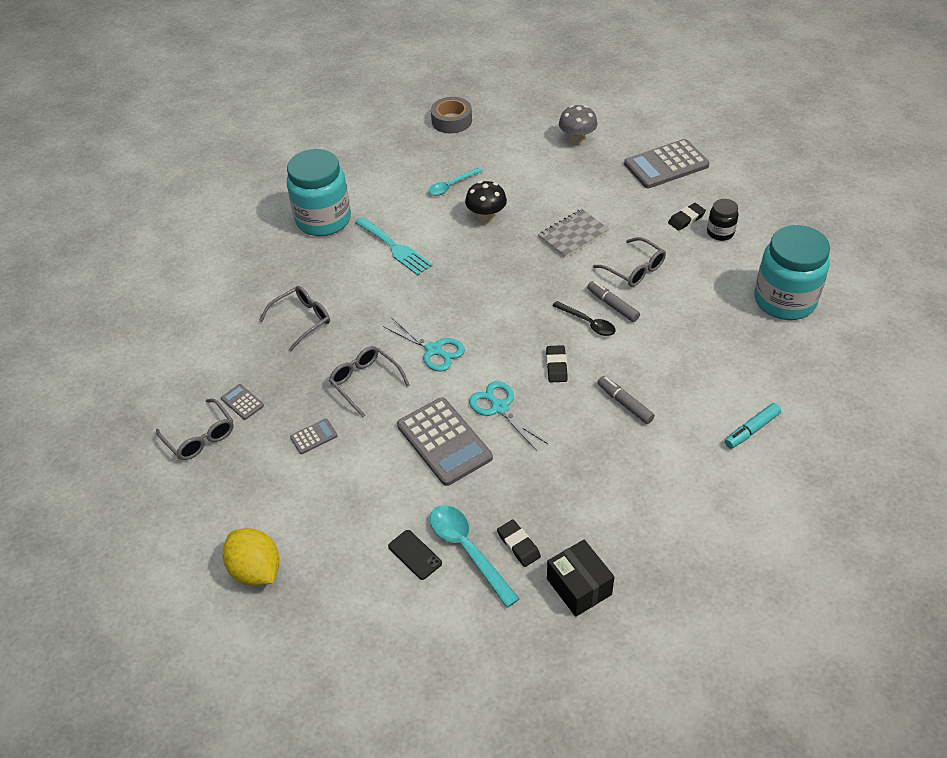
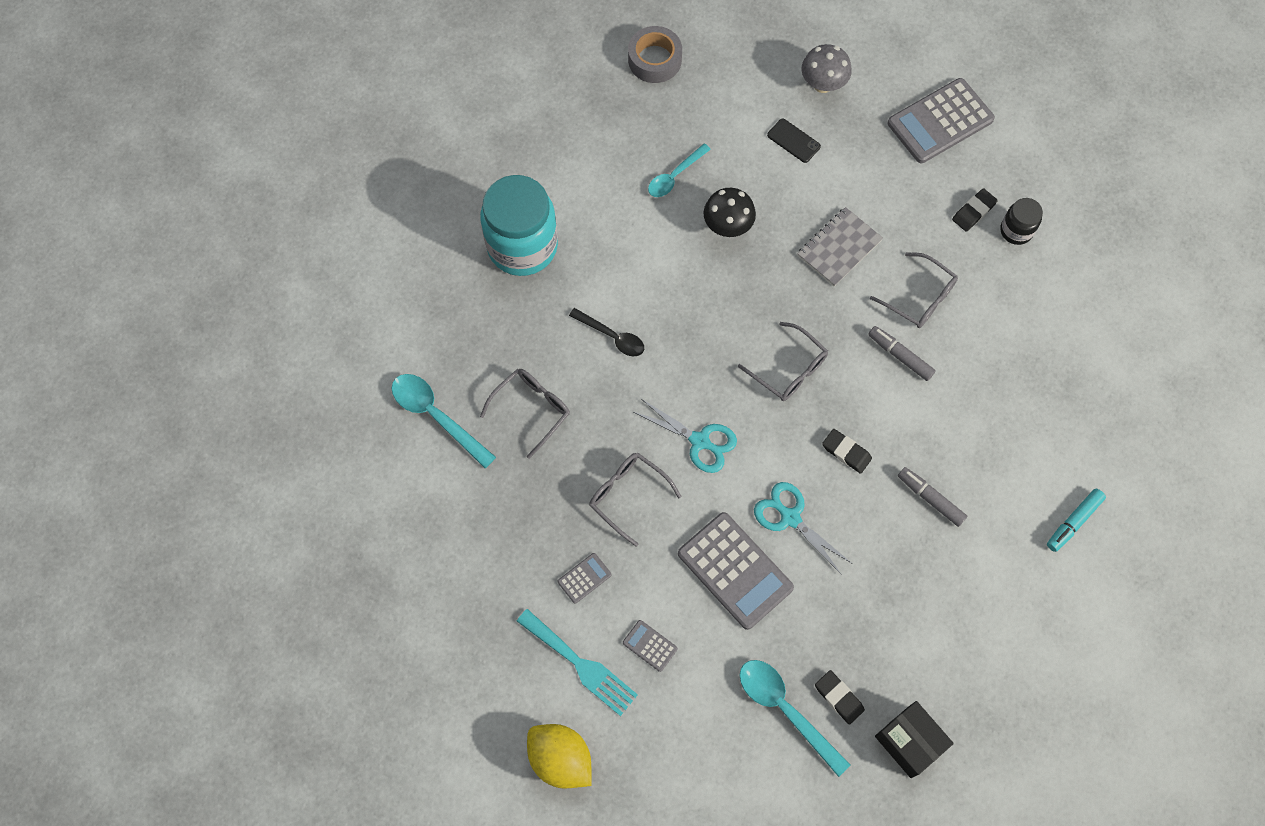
camera: 10 degrees left, 20 degrees up
grey glasses [156,398,234,460] -> grey glasses moved to [738,322,828,401]
grey calculator [221,384,264,420] -> grey calculator moved to [623,620,678,672]
turquoise fork [355,217,433,275] -> turquoise fork moved to [517,609,638,716]
black phone [388,530,442,580] -> black phone moved to [767,119,821,163]
black eraser [546,345,567,382] -> black eraser turned 45 degrees counterclockwise [822,429,872,474]
black spoon [552,301,615,336] -> black spoon moved to [569,308,644,356]
turquoise jar [754,225,830,320] -> none
none -> turquoise spoon [391,374,496,469]

